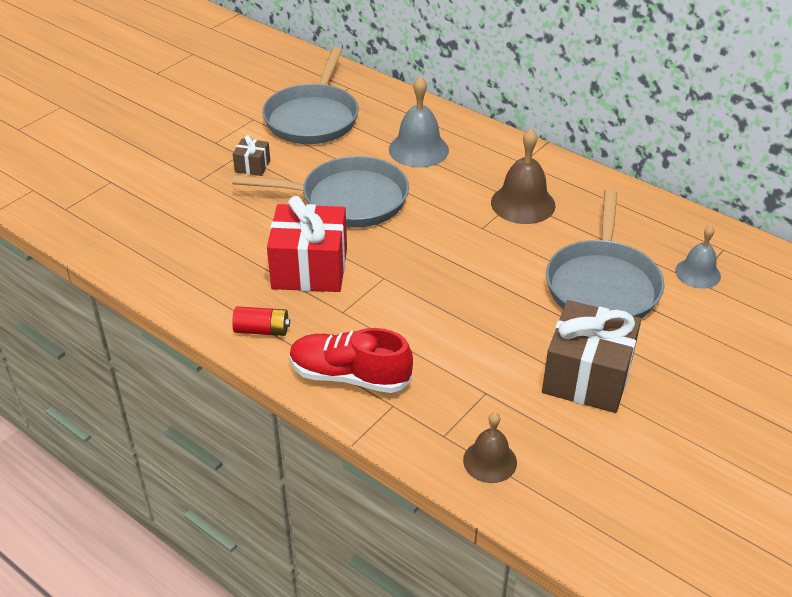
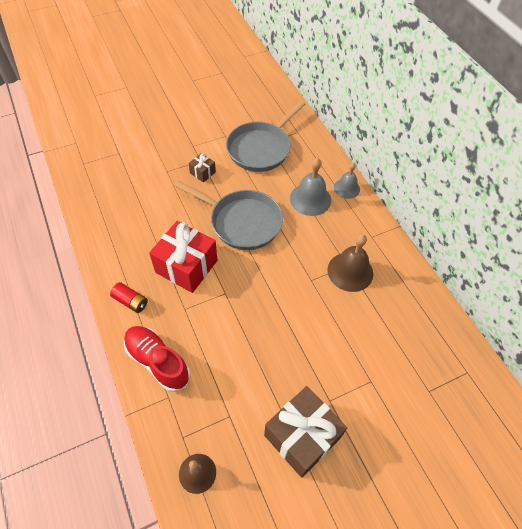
camera: 25 degrees right, 15 degrees up
grey pan [546,189,665,318] -> none
grey bell [675,225,721,289] -> grey bell moved to [334,163,360,199]

